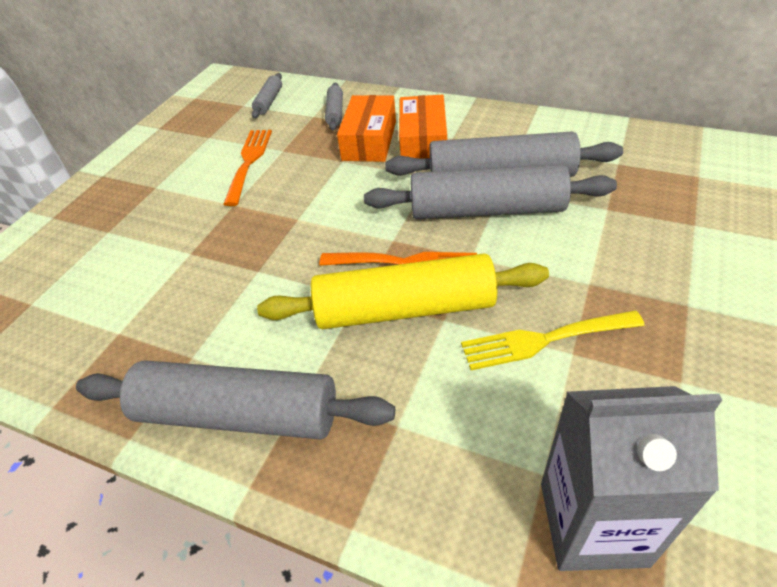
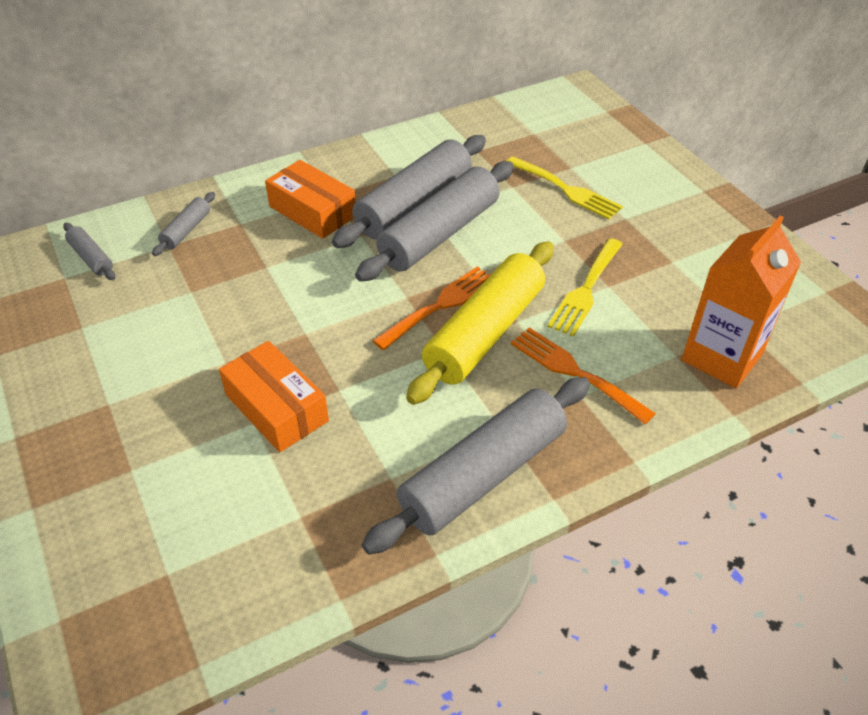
camera: 55 degrees left, 0 degrees up
orange fork [223,130,272,206] -> orange fork moved to [511,327,656,425]
grey rolling pin [325,83,343,130] -> grey rolling pin turned 75 degrees clockwise [152,192,215,256]
orange box [337,95,396,162] -> orange box moved to [219,341,329,452]
grey carton [541,386,722,571] -> orange carton [681,215,801,388]
none -> yellow fork [507,156,623,220]

